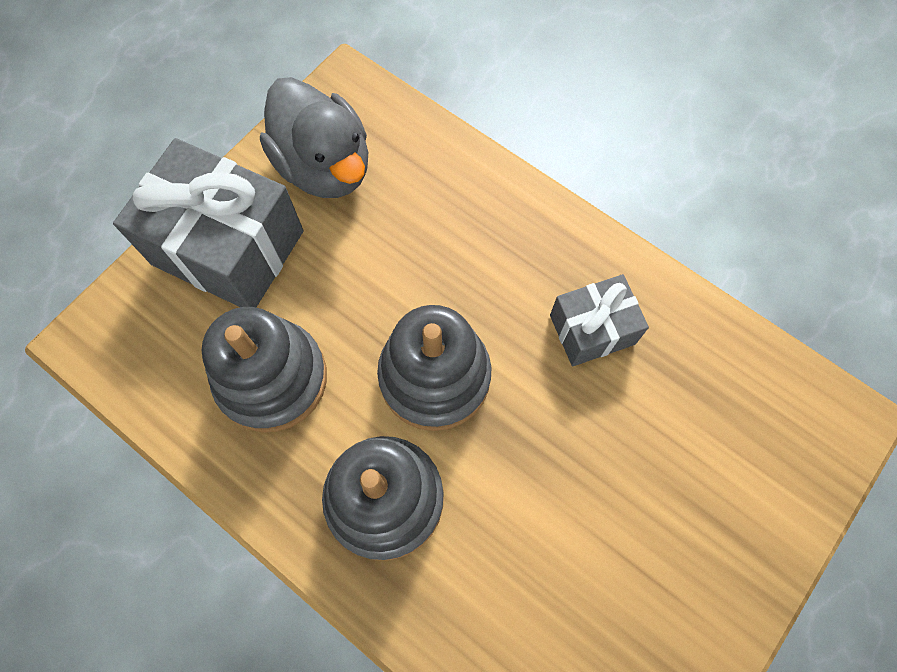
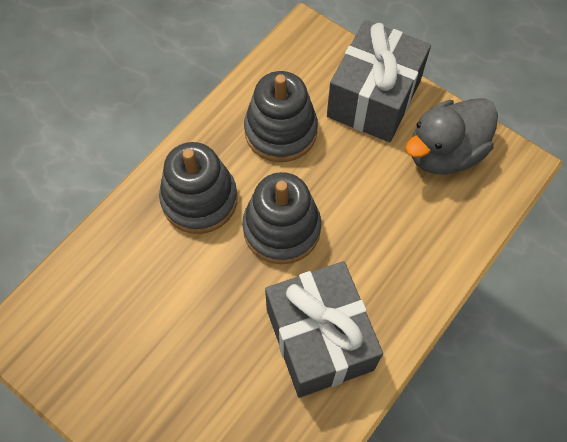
camera: 90 degrees right, 5 degrees down
grey gift [550,274,649,366] -> grey gift [265,261,383,398], size x1.79

